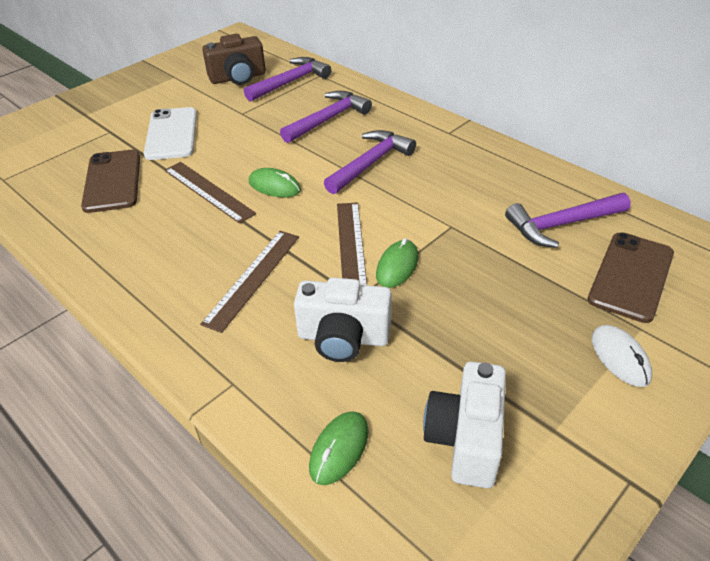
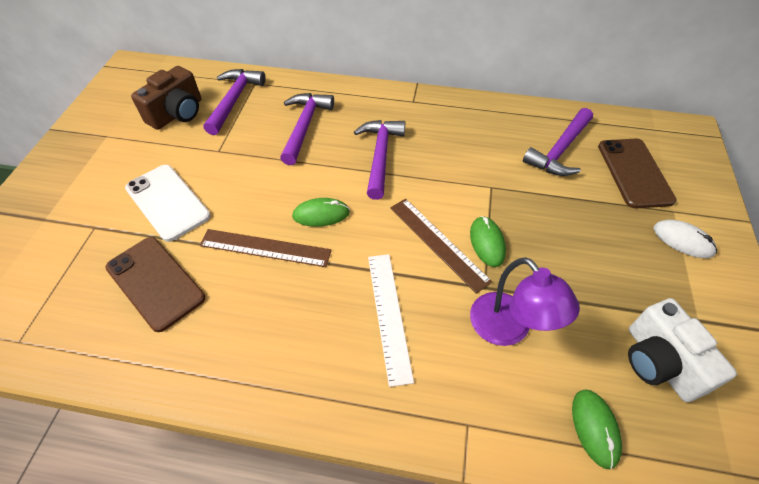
camera: 35 degrees left, 10 degrees up
brown ruler [200,231,299,333] -> white ruler [368,254,414,387]
white camera [294,278,392,362] -> purple lamp [470,257,580,346]

